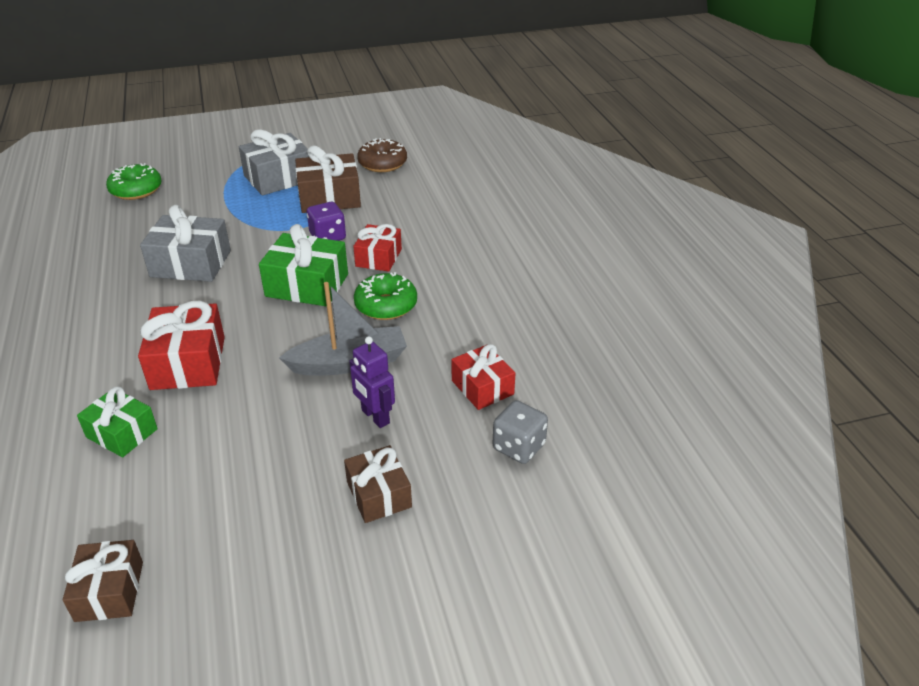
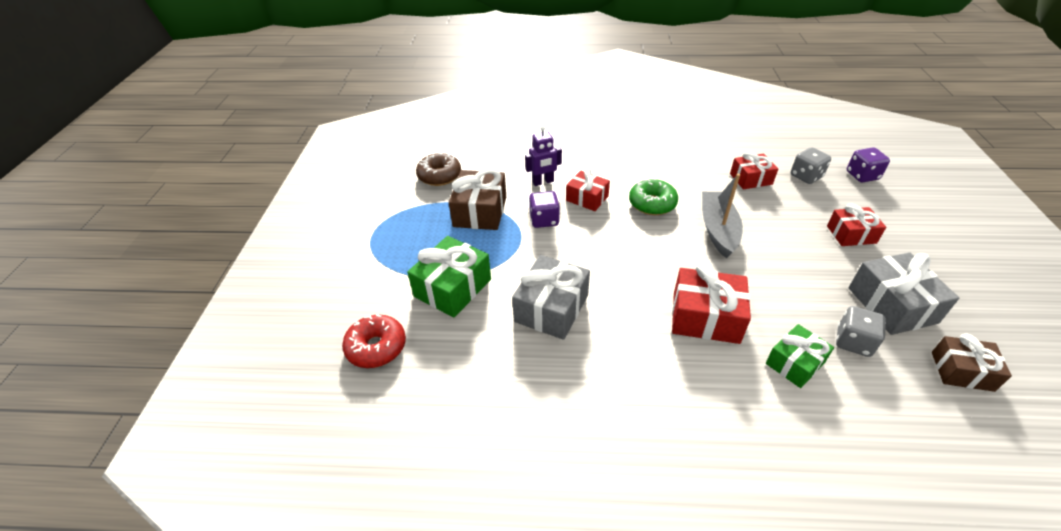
camera: 70 degrees left, 5 degrees up
green donut [106,163,162,200] -> red donut [342,314,406,368]
grey gift [239,129,309,195] -> grey gift moved to [848,252,959,335]
green gift [259,224,348,307] -> green gift moved to [407,236,491,317]
brown gift [344,445,412,523] -> red gift [827,204,886,246]
purple robot [349,336,395,428] -> purple robot moved to [525,126,562,186]
none -> grey dice [836,306,886,357]
none -> purple dice [847,147,890,183]

